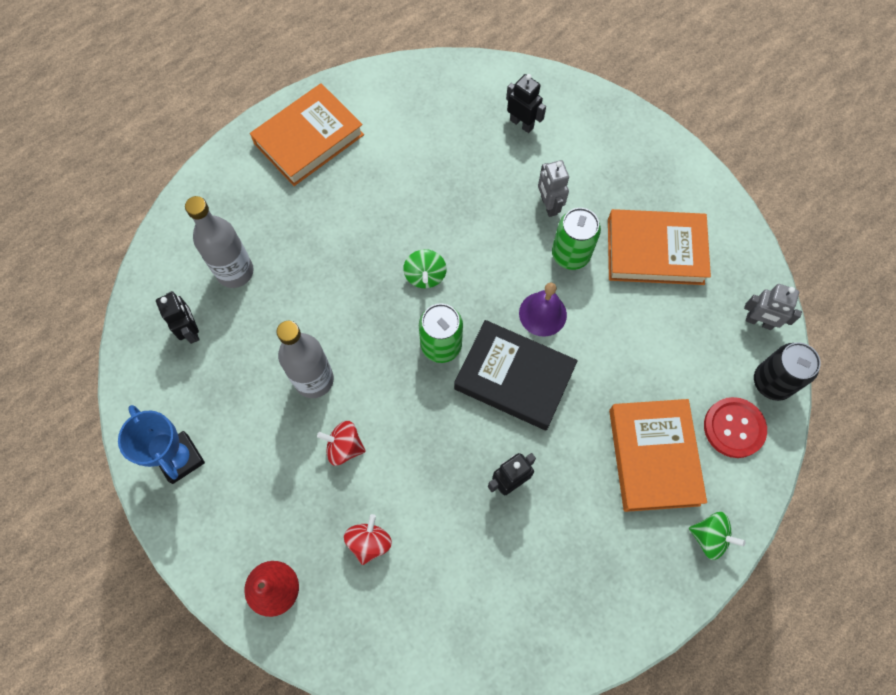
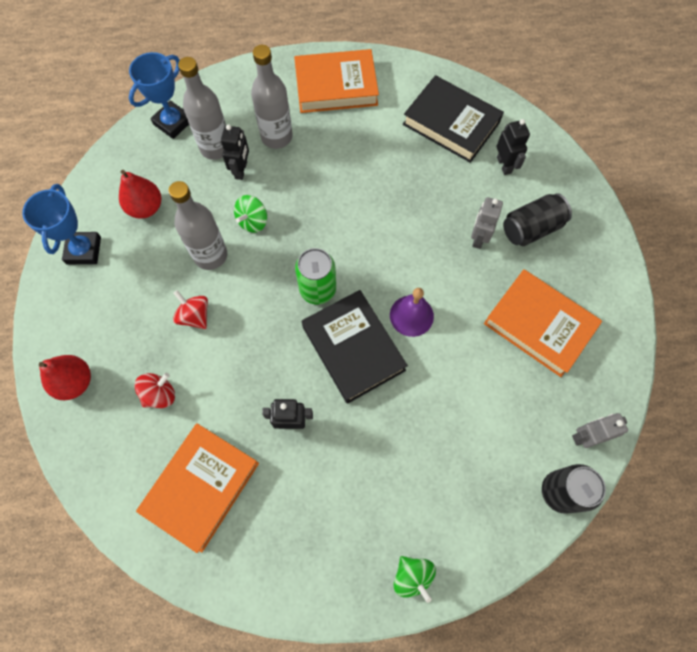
camera: 35 degrees right, 0 degrees up
black robot [156,291,200,344] -> black robot moved to [221,124,249,180]
green spinning top [403,249,447,288] -> green spinning top moved to [234,195,267,233]
green can [552,208,601,270] -> none
orange book [609,399,707,512] -> orange book moved to [136,423,259,553]
red button [704,397,767,458] -> none
grey robot [744,284,802,330] -> grey robot turned 105 degrees clockwise [572,413,628,448]
none -> red pear [119,170,161,219]
none -> blue trophy [129,52,189,139]
none -> grey bottle [251,45,293,149]
none -> black book [403,75,504,163]
none -> black can [503,193,572,246]

